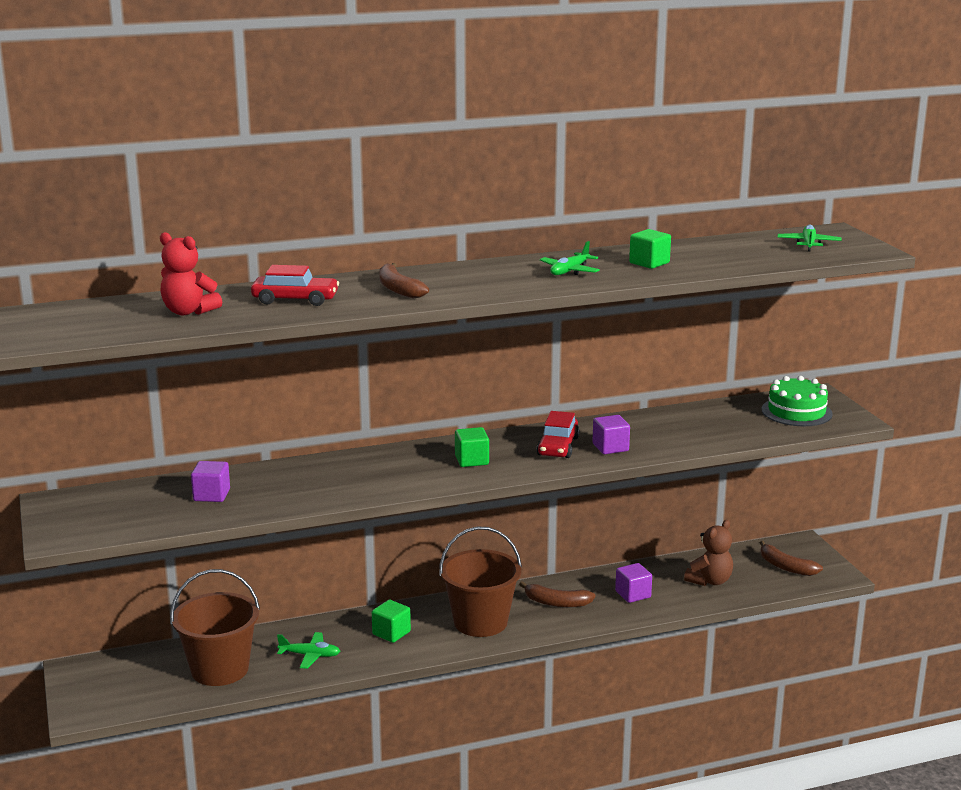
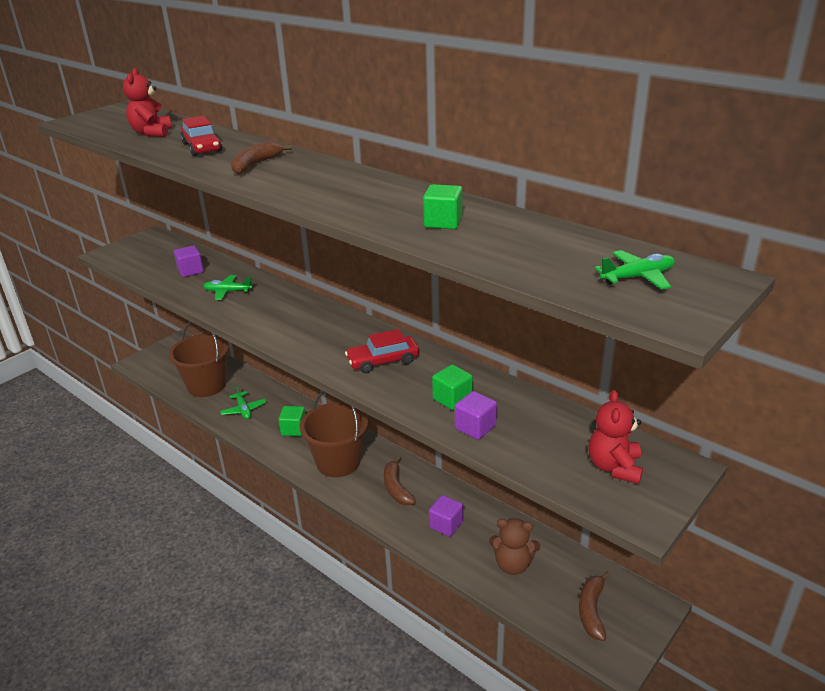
camera: 60 degrees right, 10 degrees up
green cube [455,427,489,467] -> green cube moved to [432,365,473,410]
green plane [540,241,600,275] -> green plane moved to [203,275,253,300]
purple cube [592,415,630,454] -> purple cube moved to [455,391,497,440]
green cake [761,376,833,426] -> red teddy bear [589,390,643,484]

